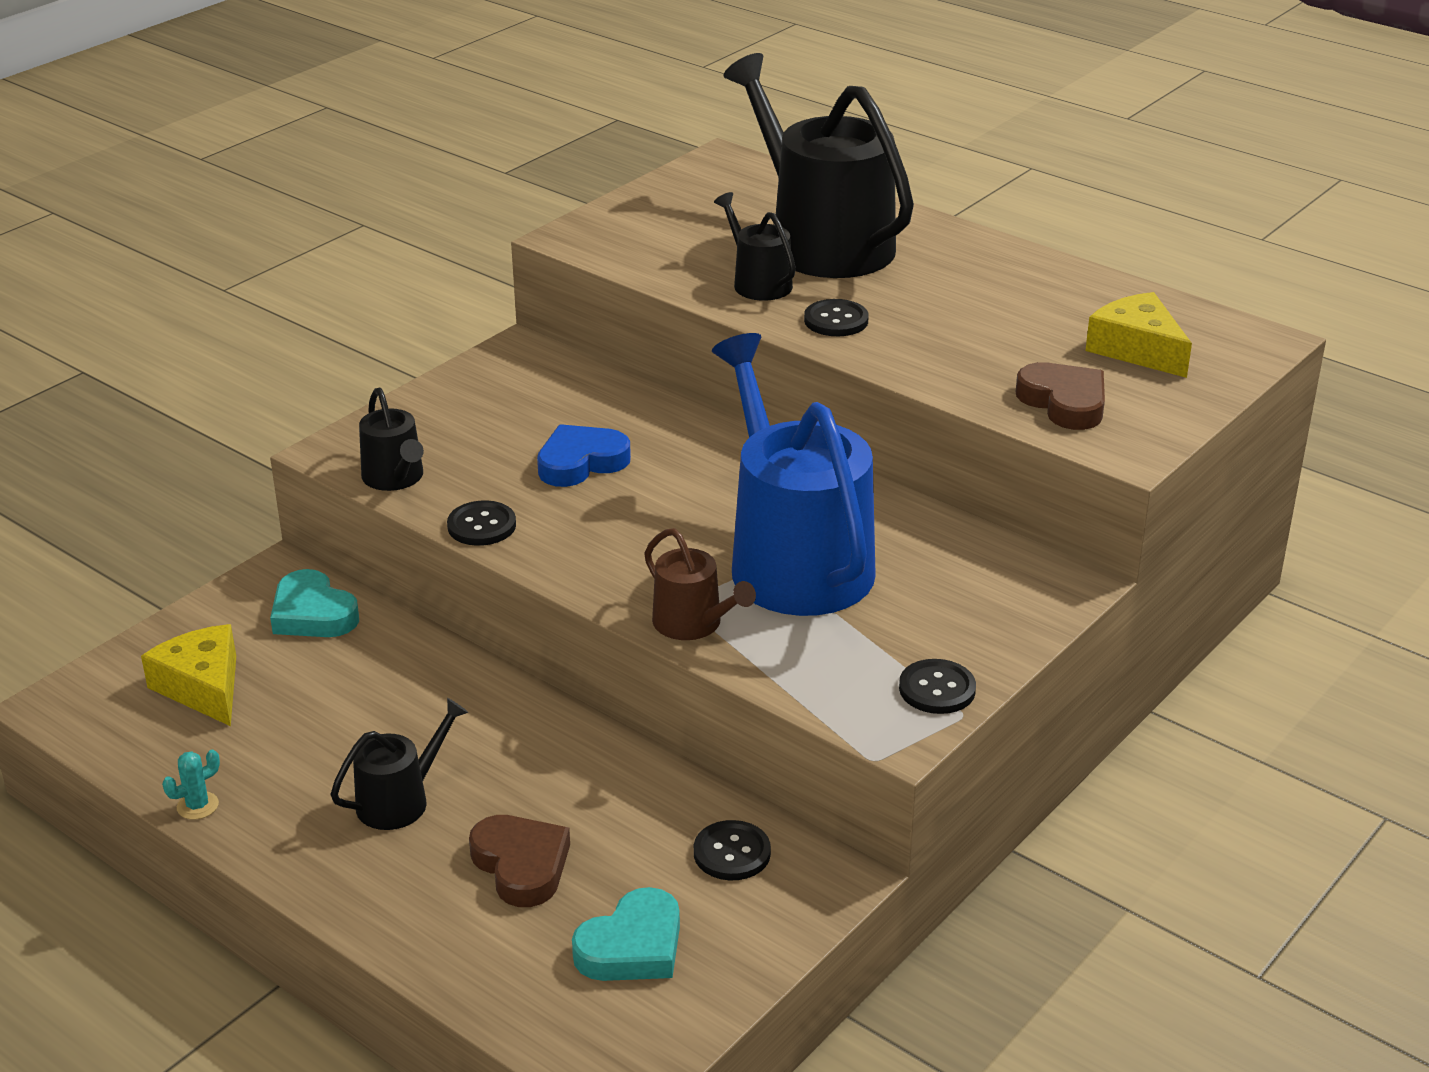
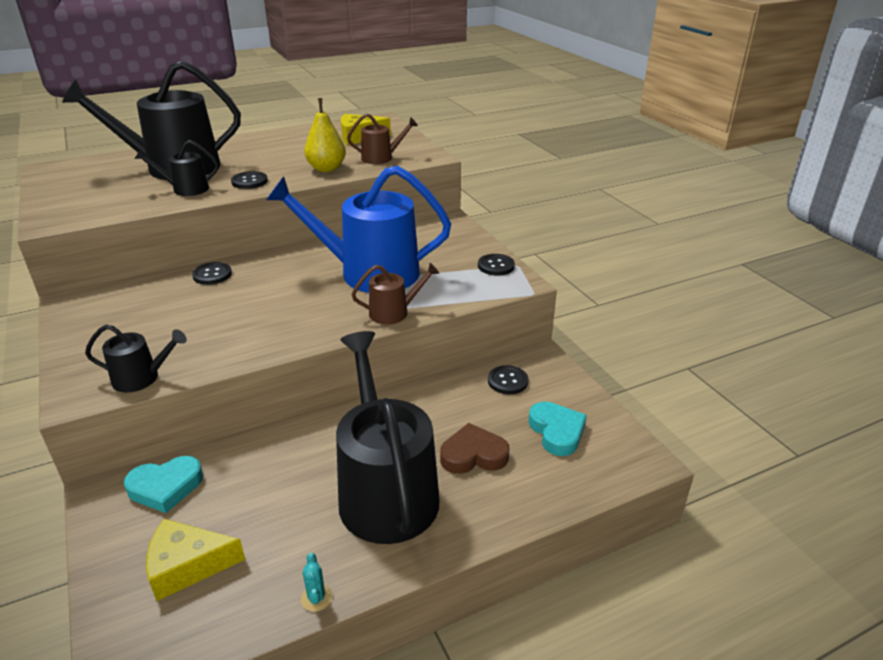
camera: 65 degrees left, 0 degrees up
black watering can [331,698,469,830] -> black watering can [336,331,440,544], size x2.17
black button [447,500,516,546] -> black button moved to [192,262,232,285]
blue heart [537,424,631,487] -> none
brown heart [1016,362,1105,430] -> brown watering can [347,114,418,164]
none -> yellow pear [304,98,346,172]

